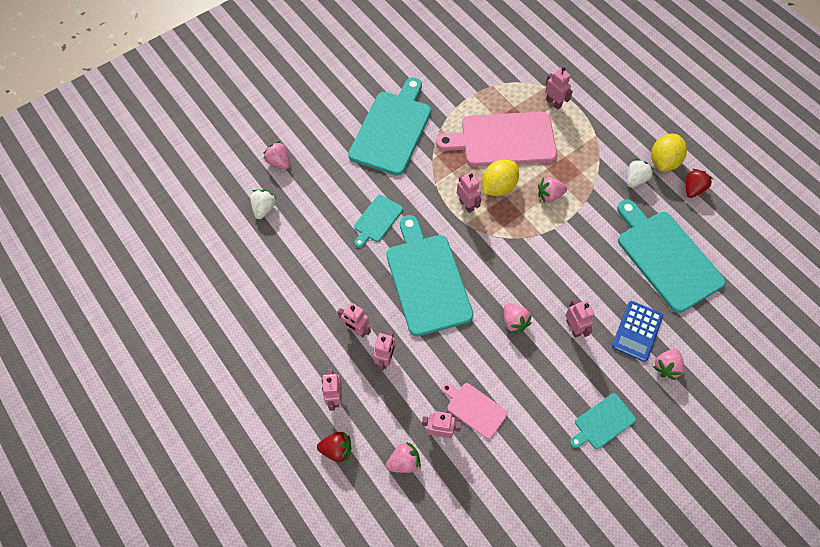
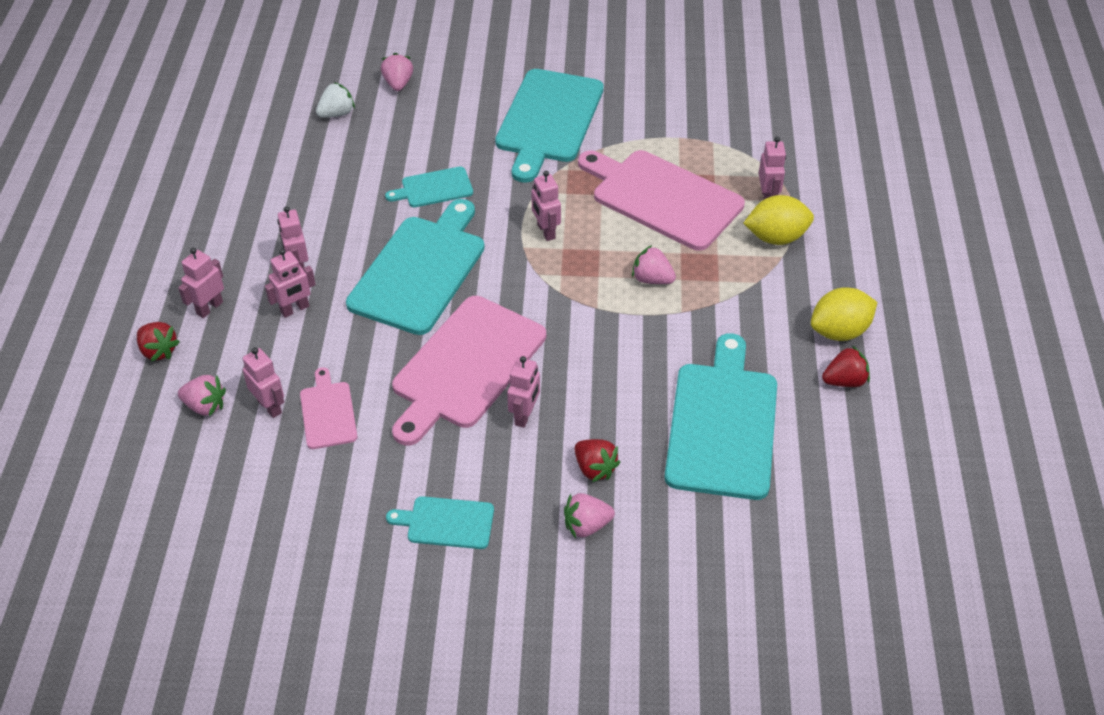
camera: 40 degrees right, 15 degrees down
turquoise cutting board [348,77,431,176] -> turquoise cutting board turned 135 degrees clockwise [495,69,604,183]
pink robot [457,173,481,213] -> pink robot turned 150 degrees clockwise [531,171,561,241]
yellow lemon [482,160,519,196] -> yellow lemon moved to [743,195,814,245]
pink strawberry [504,303,532,333] -> pink cutting board [392,296,546,446]
blue calculator [612,301,663,362] -> red strawberry [575,439,620,482]
white strawberry [627,159,654,188] -> none

